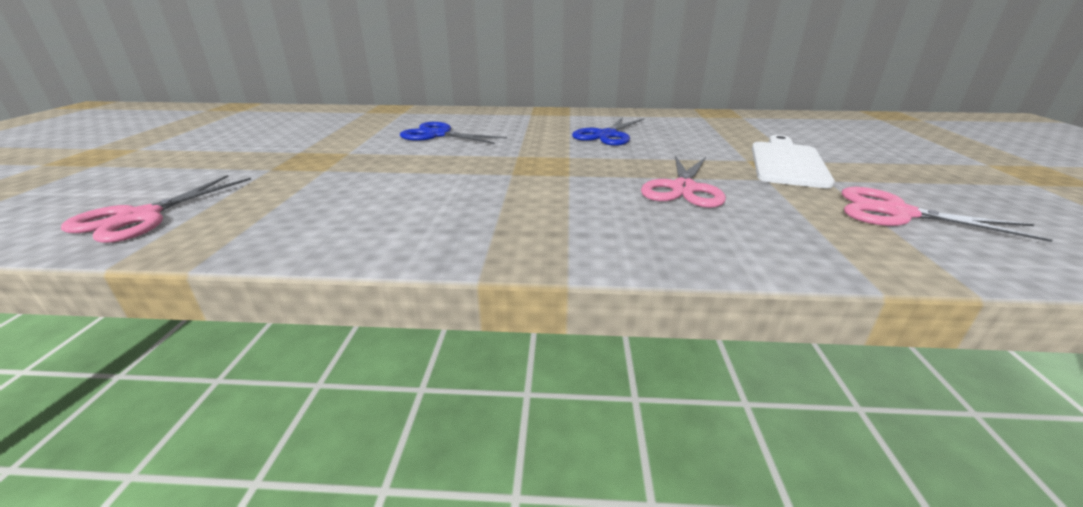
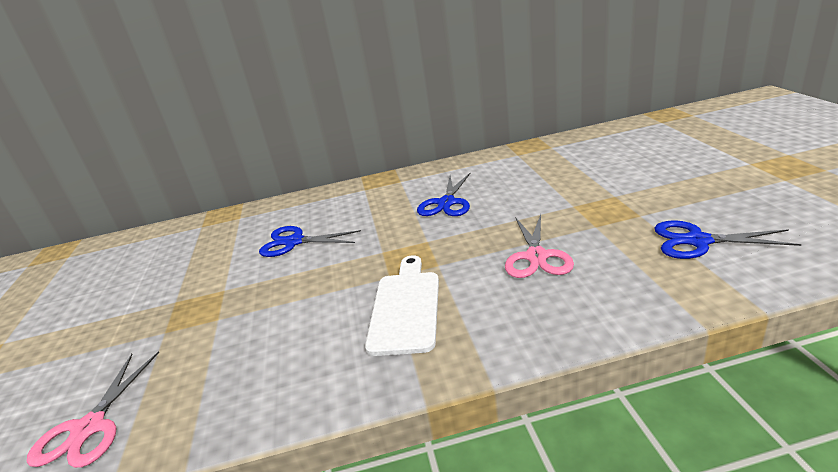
camera: 10 degrees left, 0 degrees up
white cutting board [752,135,835,188] -> white cutting board moved to [365,255,439,356]
pink scissors [842,187,1052,242] -> blue scissors [655,220,801,259]

